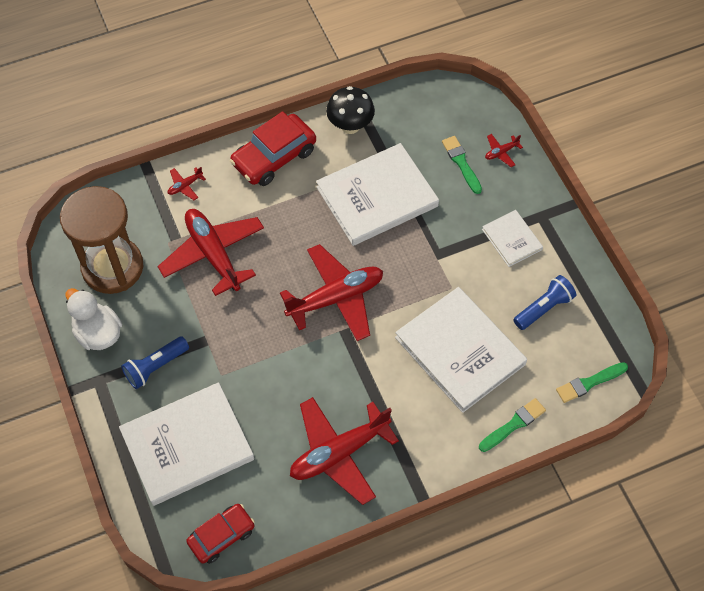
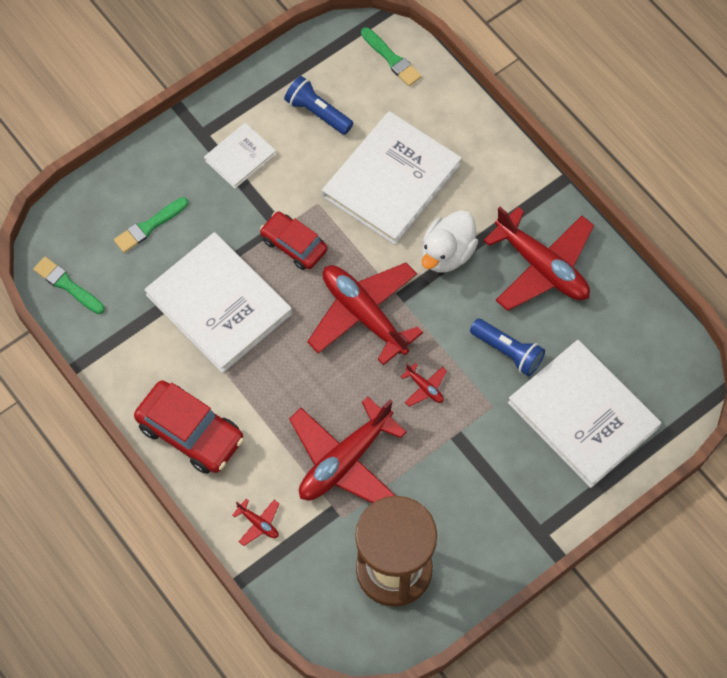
camera: 105 degrees left, 5 degrees up
white duck [65,288,122,350] -> white duck moved to [422,210,478,273]
blue flashlight [121,336,189,389] -> blue flashlight moved to [470,319,545,376]
red car [186,504,255,564] -> red car moved to [260,211,328,270]
black mushroom [326,86,375,134] -> none
green brush [479,398,546,452] -> green brush moved to [33,257,105,314]
red plane [485,134,523,167] -> red plane moved to [401,362,447,407]

